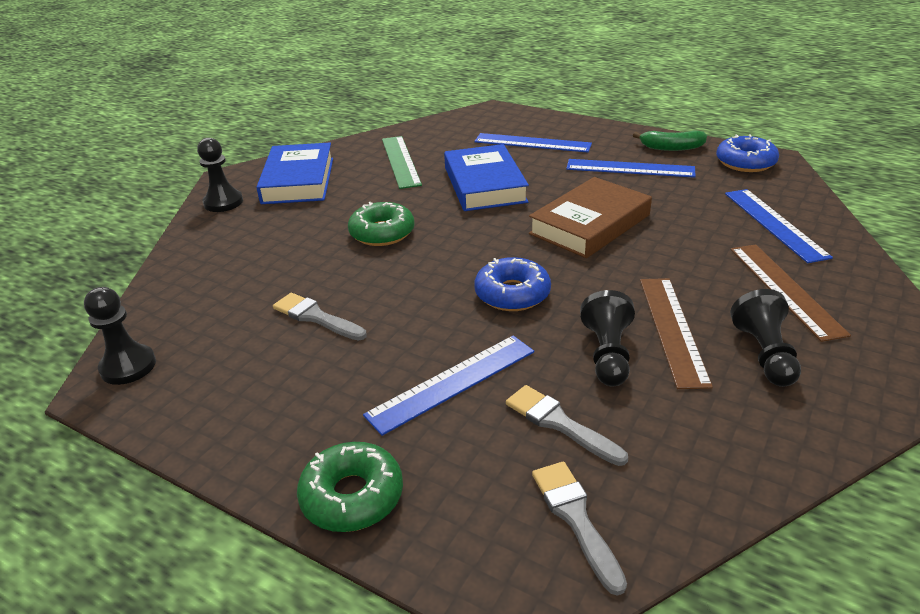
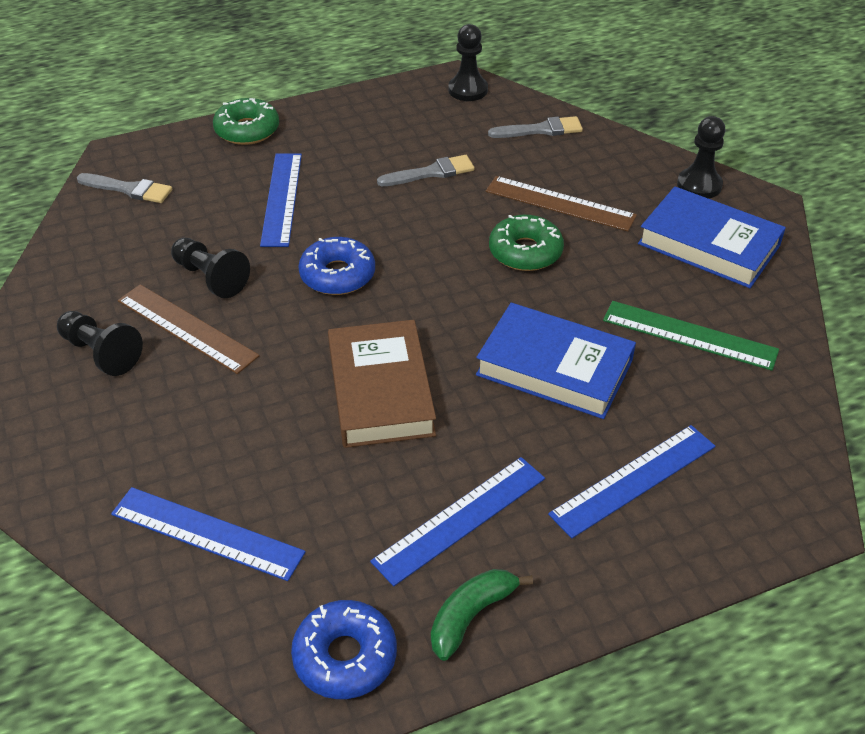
camera: 125 degrees right, 10 degrees up
grey brush [506,385,628,466] -> grey brush moved to [488,116,583,138]
brown ruler [730,244,851,342] -> brown ruler moved to [486,176,637,231]

